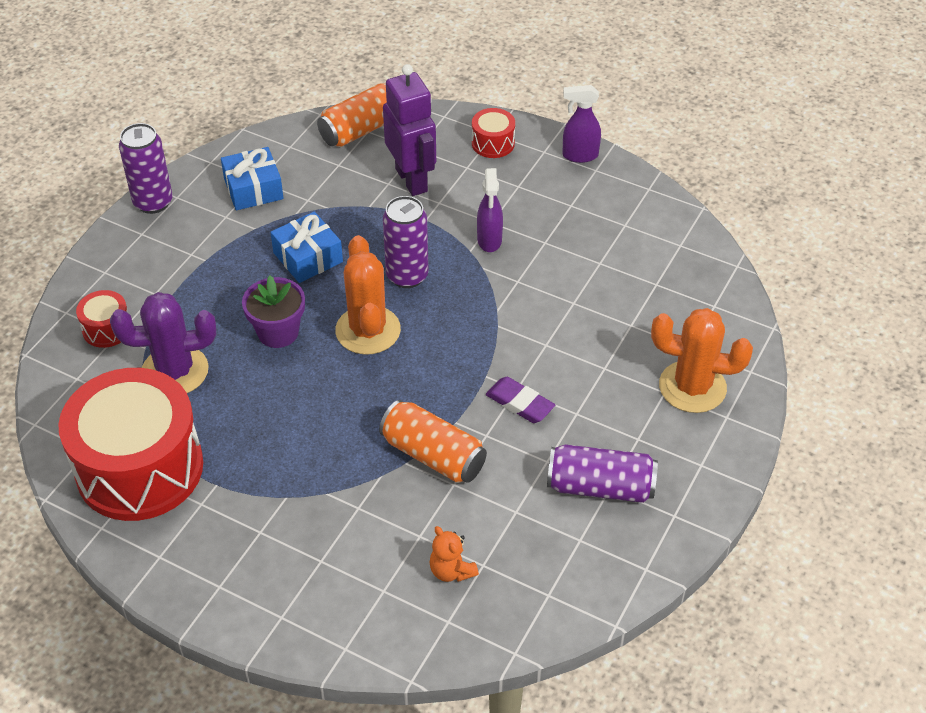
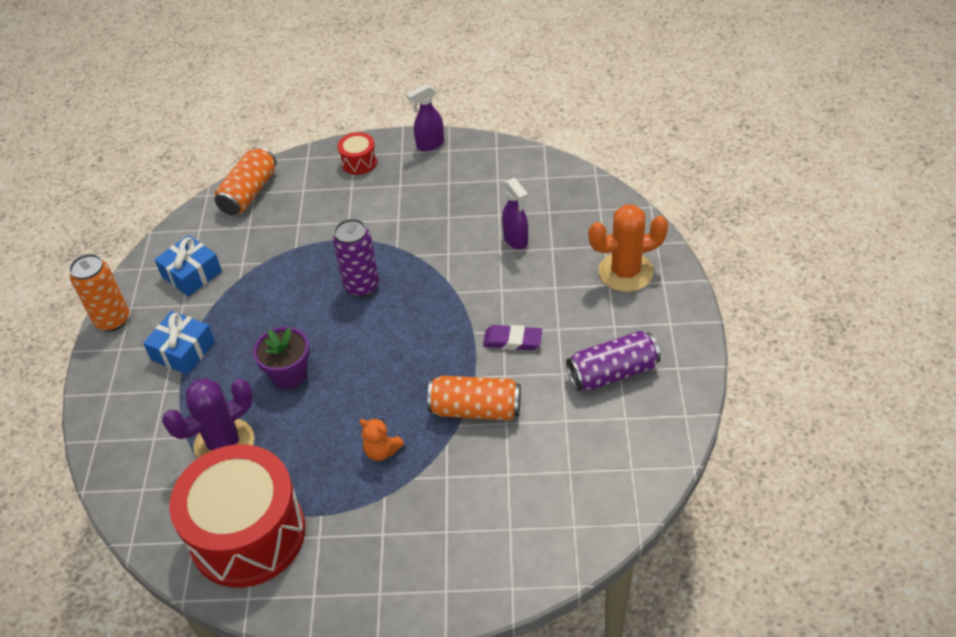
camera: 25 degrees left, 0 degrees up
red drum [76,290,128,348] -> none
purple can [119,123,173,214] -> orange can [69,254,129,332]
blue gift [270,212,343,283] -> blue gift moved to [143,311,215,375]
orange cactus [335,235,401,355] -> none
purple robot [383,64,436,196] -> none
orange teddy bear [429,526,479,582] -> orange teddy bear moved to [359,418,404,461]
purple spray bottle [477,168,503,252] -> purple spray bottle moved to [502,178,528,249]

